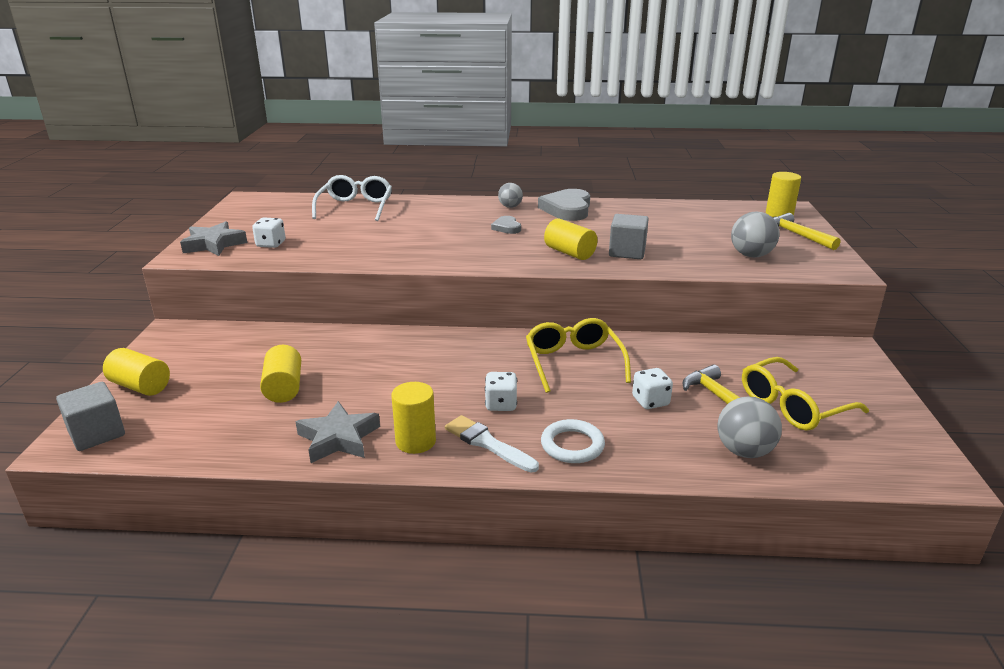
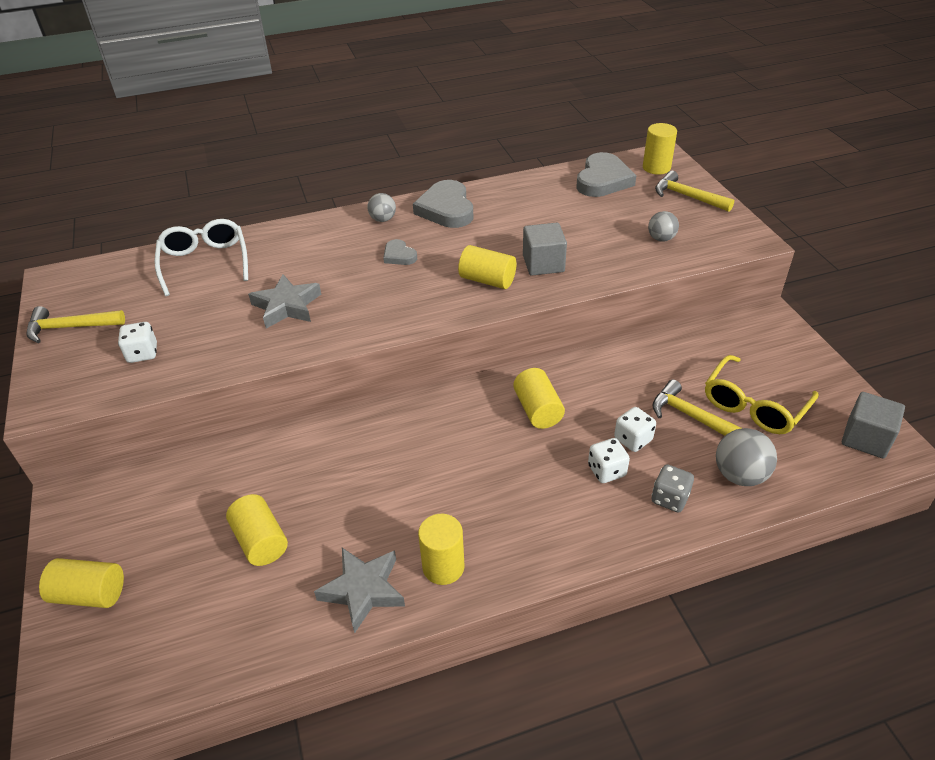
camera: 20 degrees left, 15 degrees up
grey cube [56,382,125,451] -> grey cube moved to [842,392,905,459]
grey star [180,221,247,256] -> grey star moved to [248,274,321,329]
white brush [445,415,539,473] -> none
white dice [485,372,517,411] -> white dice moved to [588,438,630,483]
yellow glasses [526,318,631,393] -> yellow cylinder [513,368,565,429]
white ring [541,419,605,463] -> none
grey ball [731,212,780,258] -> grey ball [648,211,679,242], size x0.64
none -> yellow hammer [26,306,125,343]
none -> grey heart [576,152,637,197]
none -> grey dice [652,464,694,513]

